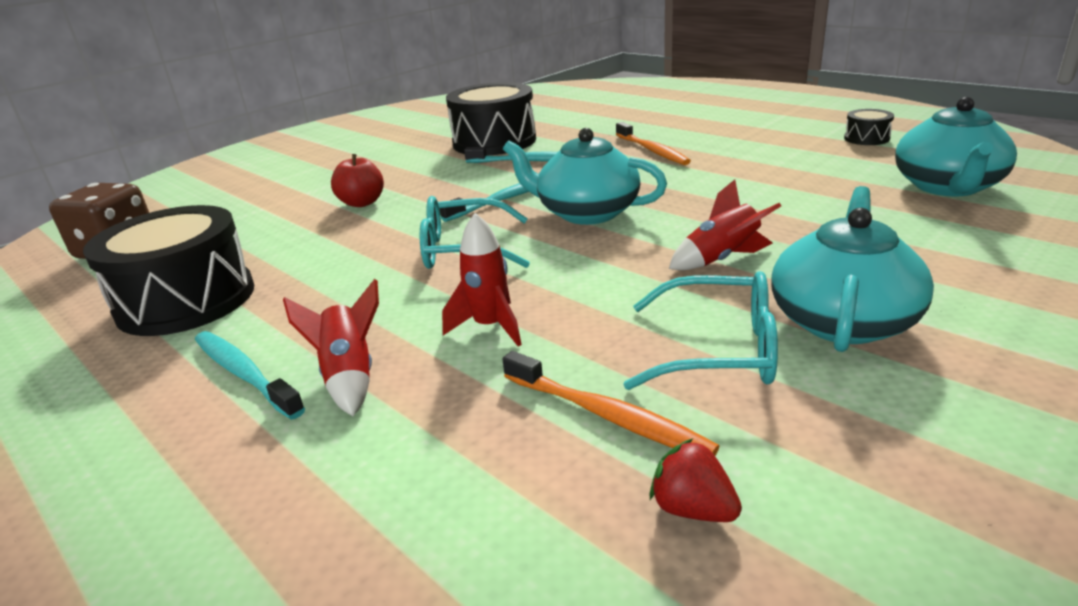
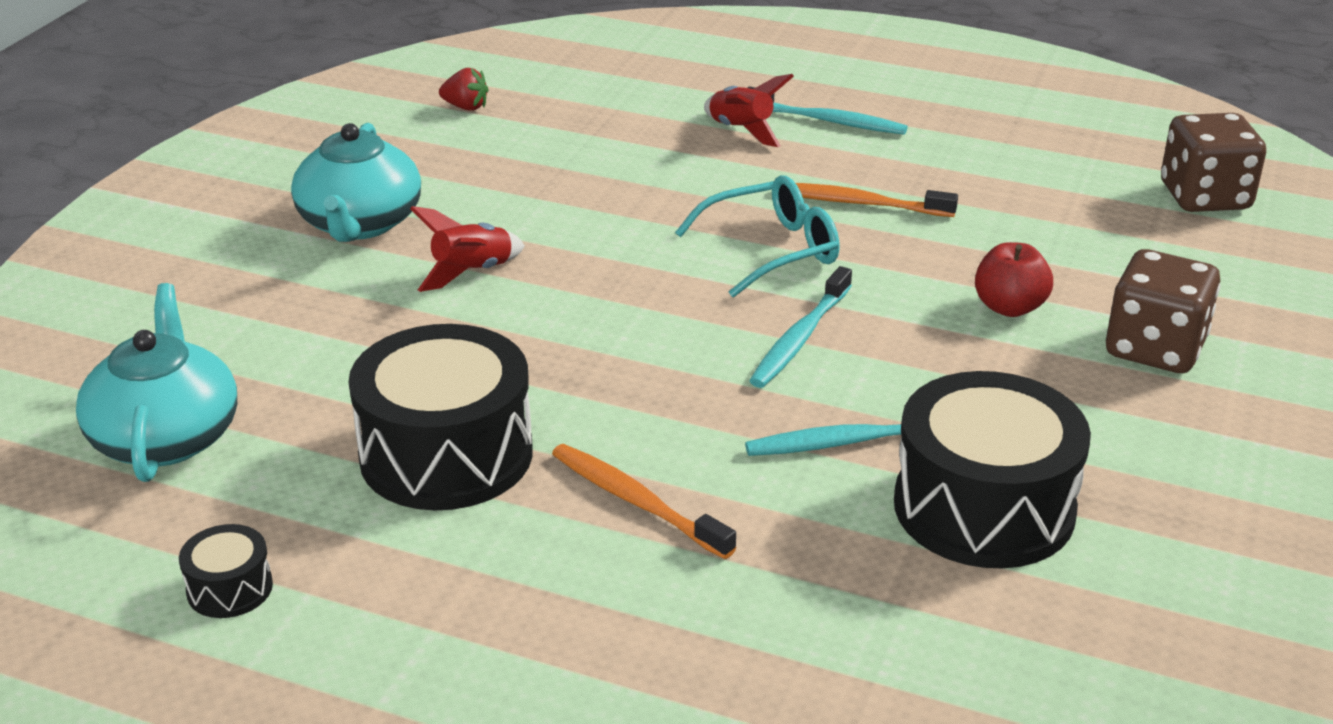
camera: 155 degrees right, 5 degrees up
black drum [83,205,254,336] -> black drum moved to [349,324,533,510]
red rocket [442,213,522,347] -> none
orange toothbrush [502,351,720,456] -> orange toothbrush moved to [796,183,958,217]
turquoise teapot [503,128,667,225] -> none
turquoise glasses [623,271,778,390] -> none
none -> brown dice [1106,249,1220,373]

